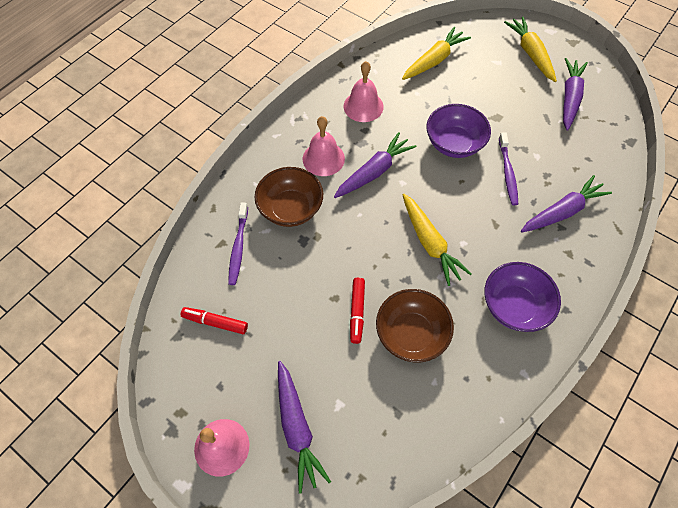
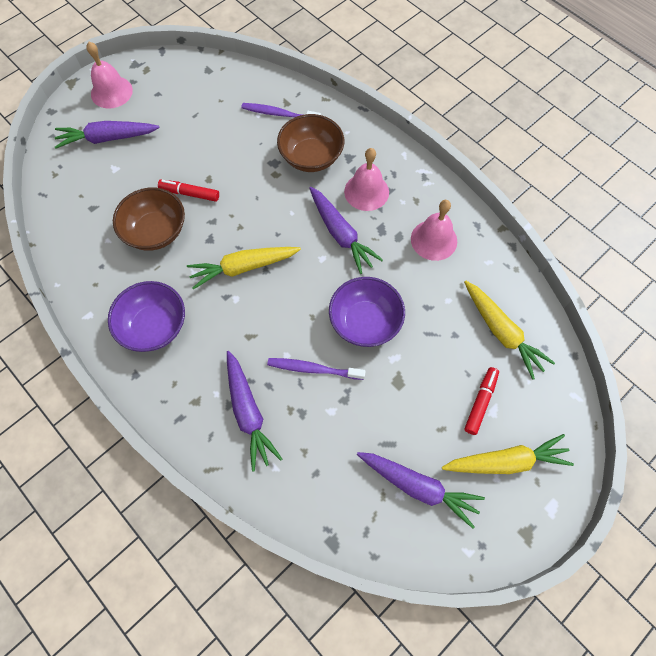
camera: 100 degrees right, 5 degrees up
red marker [180,307,248,334] -> red marker moved to [464,367,499,435]

